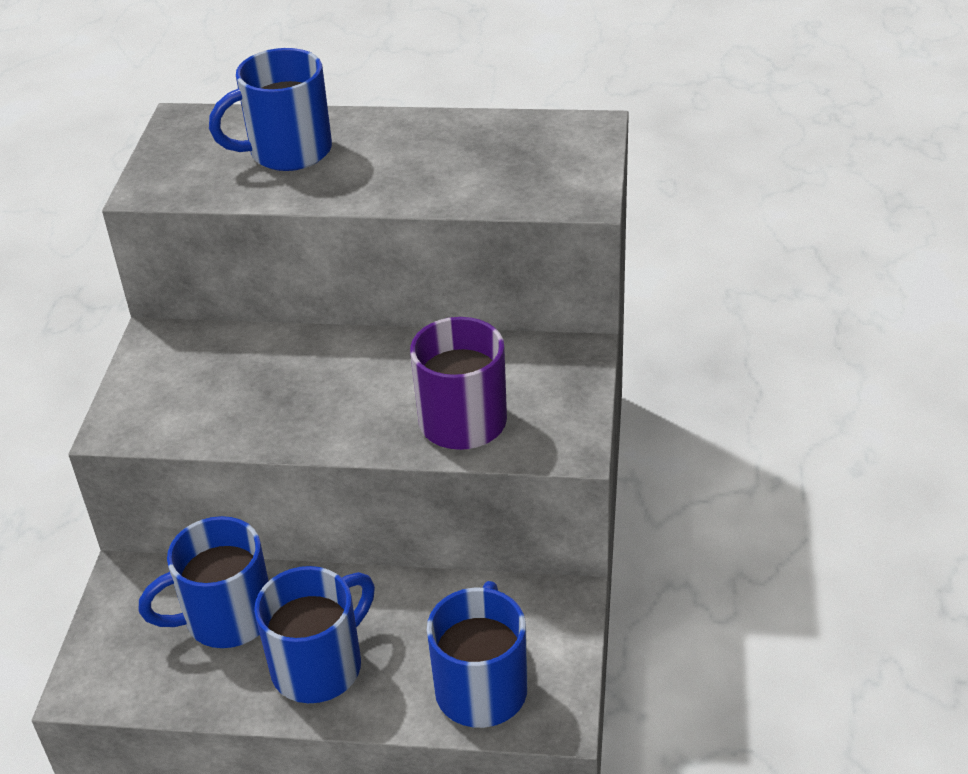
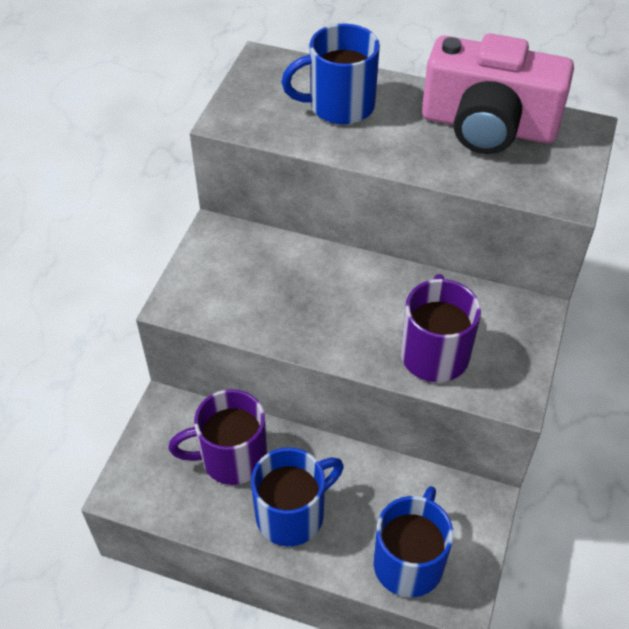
camera: 10 degrees right, 10 degrees up
blue mug [139,516,269,648] -> purple mug [168,389,267,485]
none -> pink camera [422,33,574,154]

